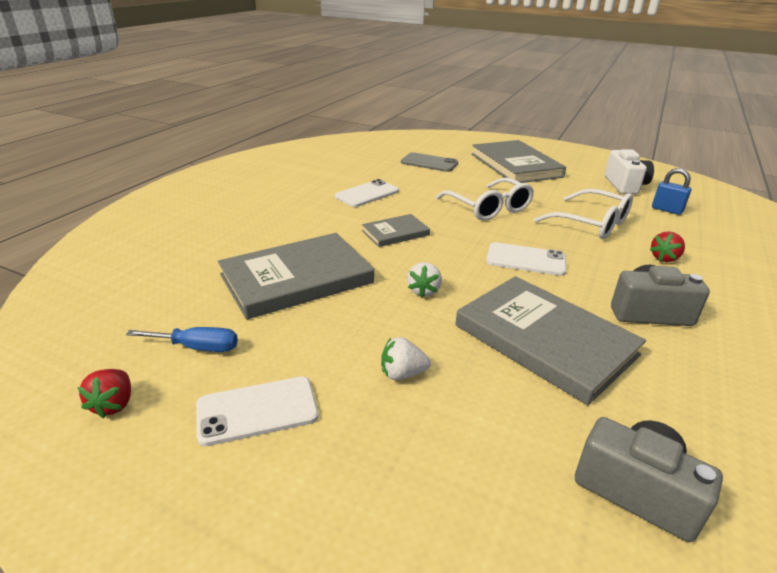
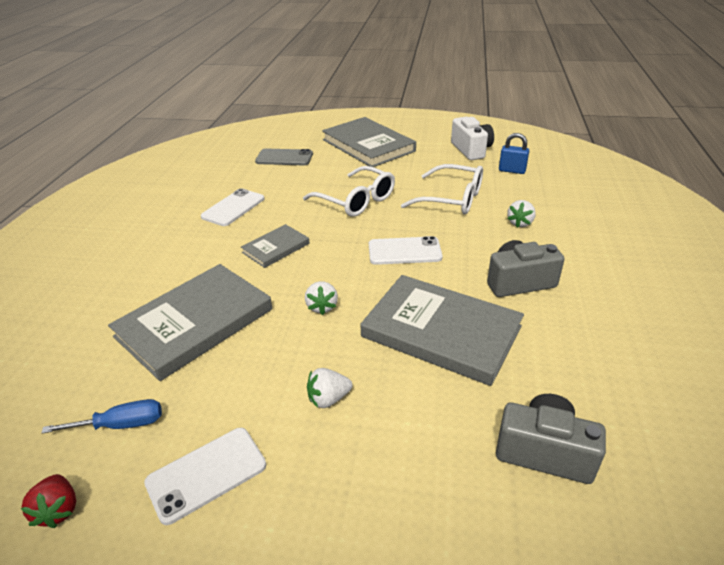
camera: 15 degrees left, 5 degrees up
red strawberry [650,231,685,262] -> white strawberry [507,200,536,228]

